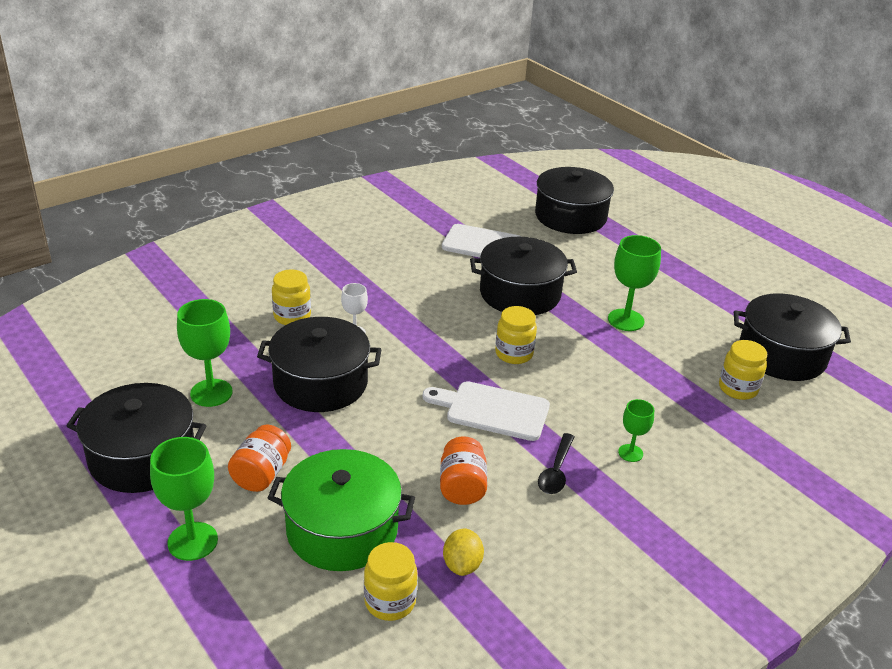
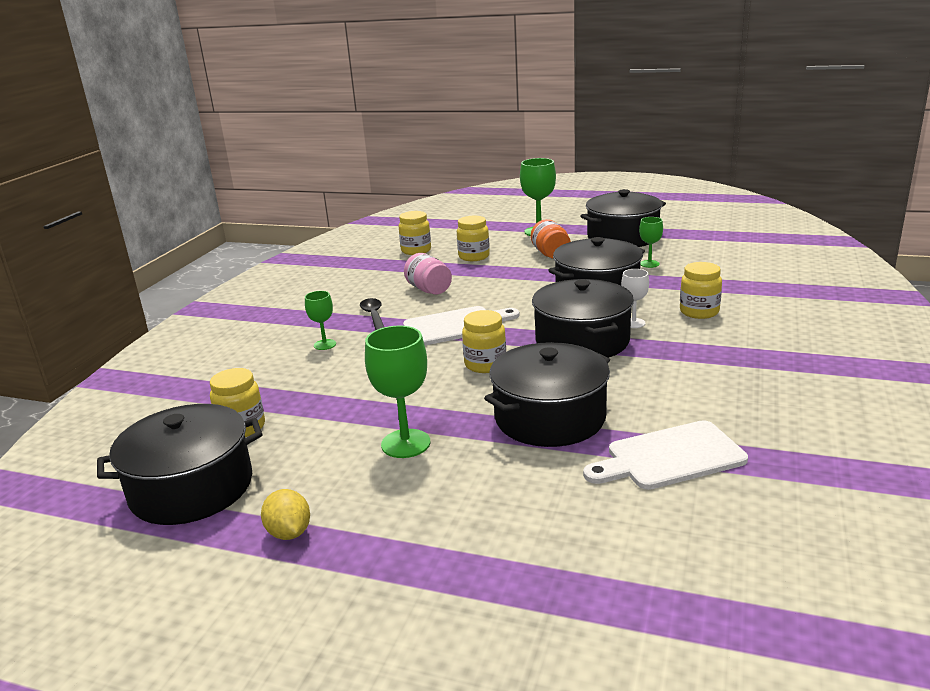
camera: 150 degrees right, 10 degrees down
green goblet [177,299,233,407] -> green goblet [639,217,663,268], size x0.58
green pot [268,449,415,571] -> yellow jar [457,216,490,261]
orange jar [440,437,487,505] -> pink jar [404,253,452,295]
yellow lemon [443,528,484,576] -> yellow lemon moved to [261,489,310,540]
black pot [535,167,614,234] -> black pot moved to [532,279,634,358]

